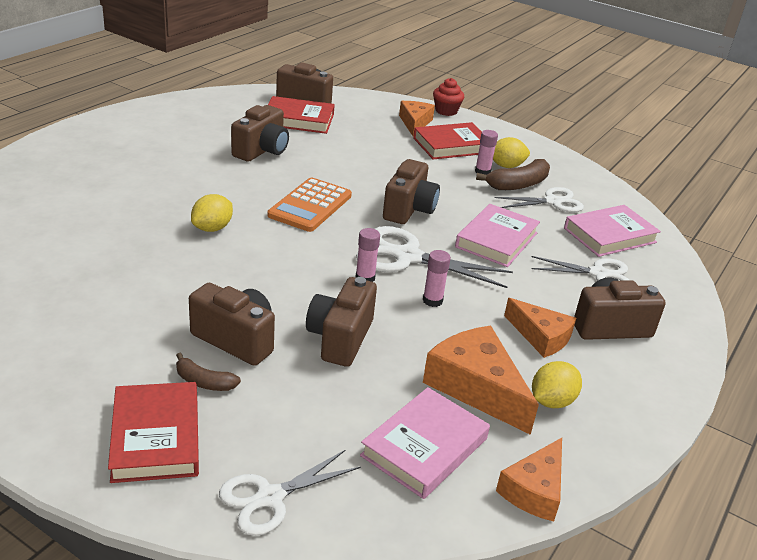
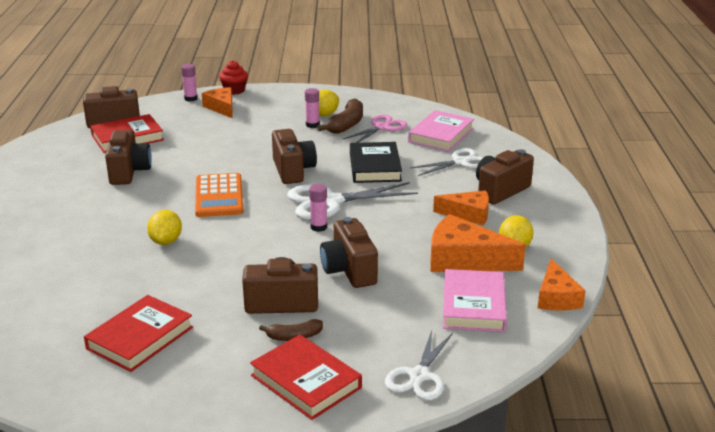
camera: 30 degrees left, 5 degrees down
red book [413,122,482,159] -> red book moved to [84,295,193,372]
pink glue stick [423,250,451,307] -> pink glue stick moved to [181,64,198,102]
pink book [455,204,540,267] -> black book [350,142,402,183]
white scissors [494,187,584,212] -> pink scissors [342,115,407,143]

